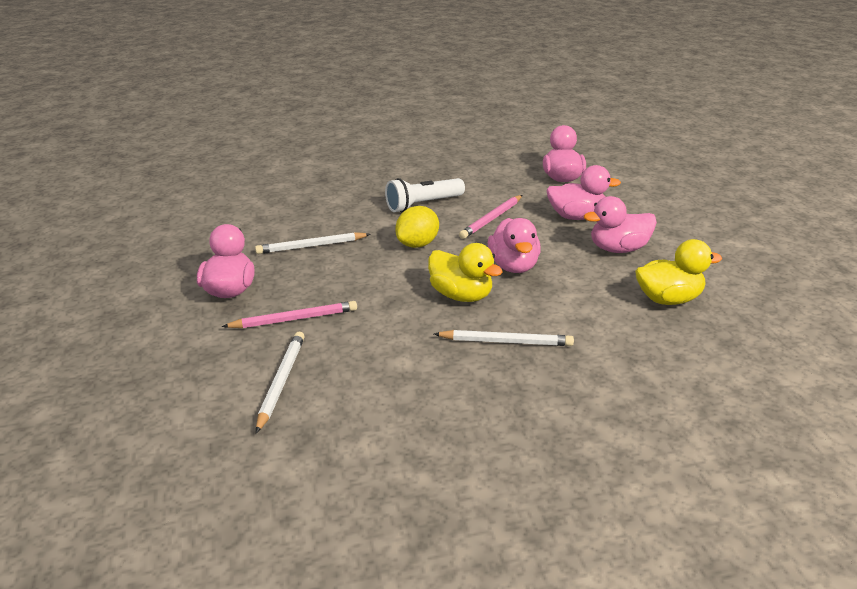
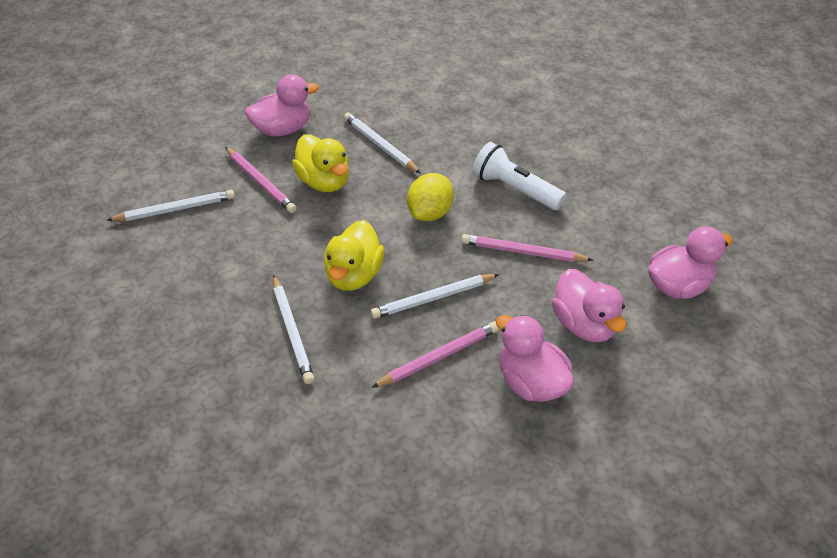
camera: 65 degrees right, 15 degrees up
yellow lemon [395,206,439,248] -> yellow lemon turned 75 degrees counterclockwise [407,173,454,221]
pink duck [488,218,541,273] -> white pencil [370,274,499,319]
yellow duck [635,239,722,305] -> yellow duck moved to [292,134,349,192]
none -> pink pencil [371,322,499,388]

